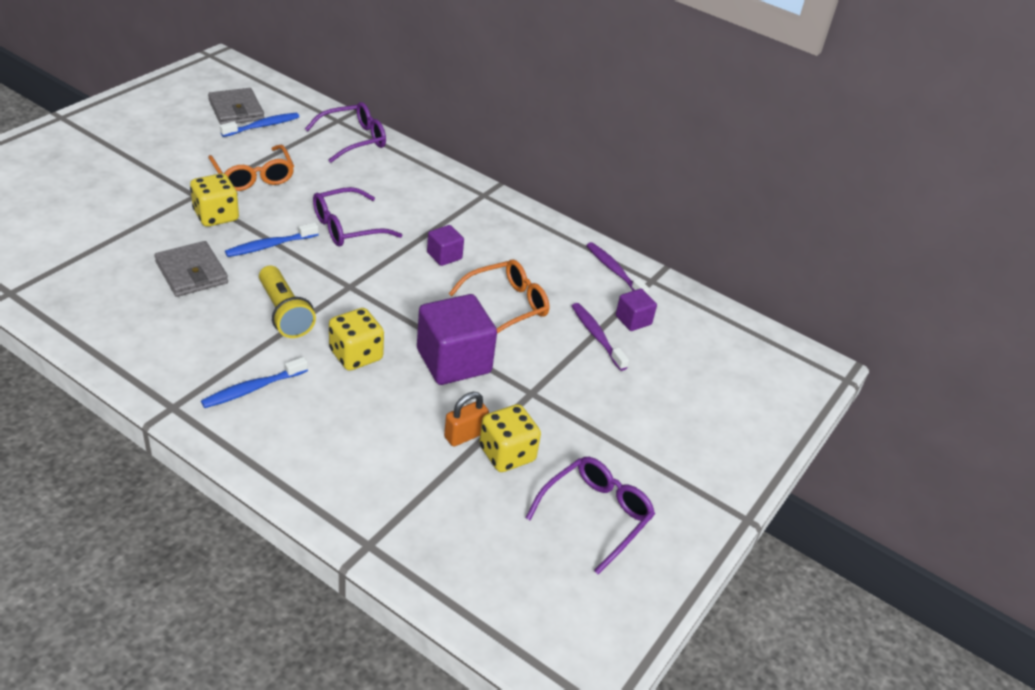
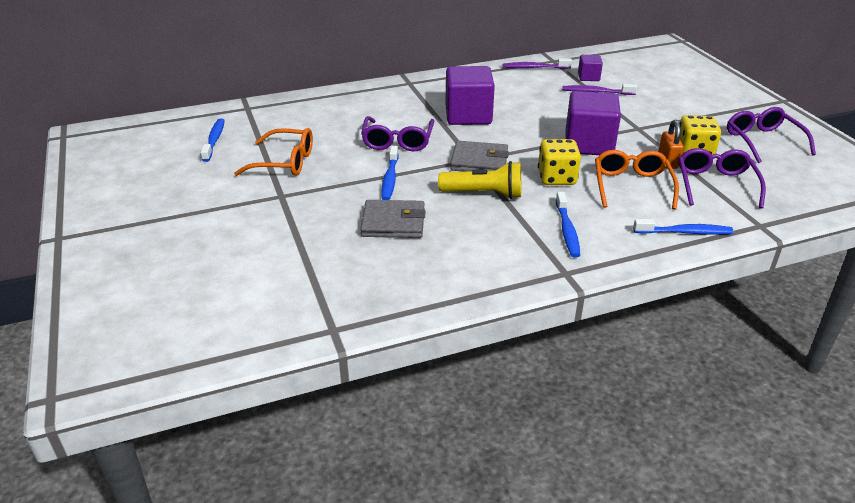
camera: 50 degrees left, 5 degrees down
yellow dice [190,173,239,227] -> none
grey wallet [208,88,264,125] -> grey wallet moved to [450,141,509,171]
purple glasses [305,102,386,163] -> purple glasses moved to [678,148,766,209]
purple cube [427,225,464,266] -> purple cube [445,66,495,125], size x1.99
orange glasses [449,259,549,334] -> orange glasses moved to [595,150,679,210]
none -> blue toothbrush [633,219,734,235]

